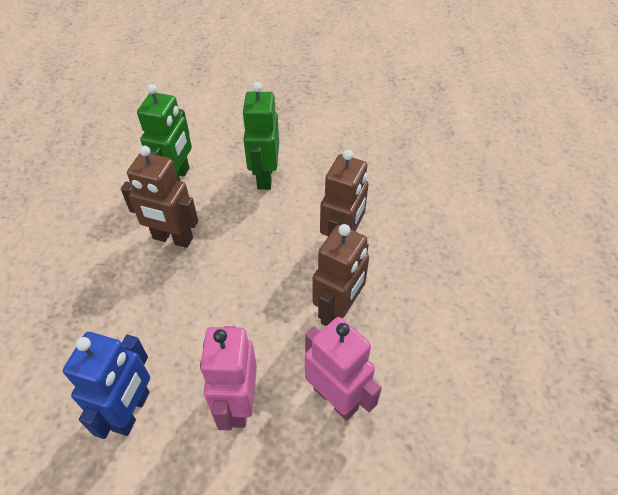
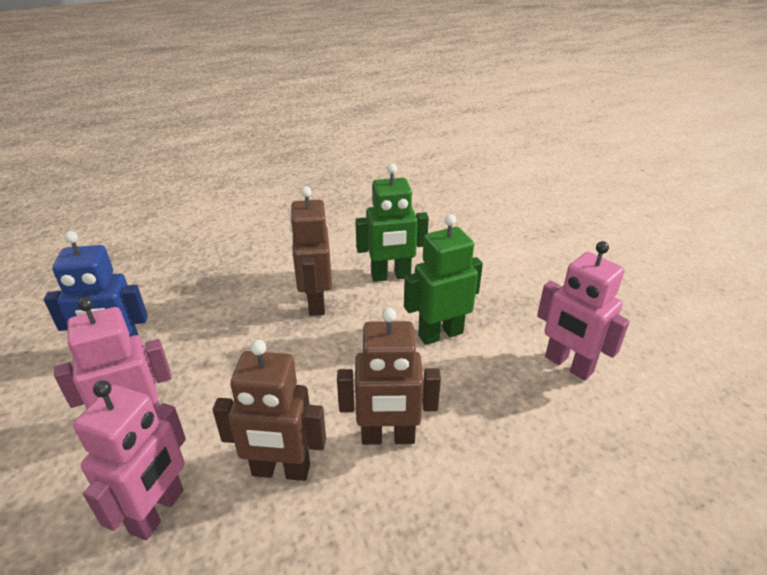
camera: 65 degrees right, 15 degrees down
none -> pink robot [537,241,630,381]

